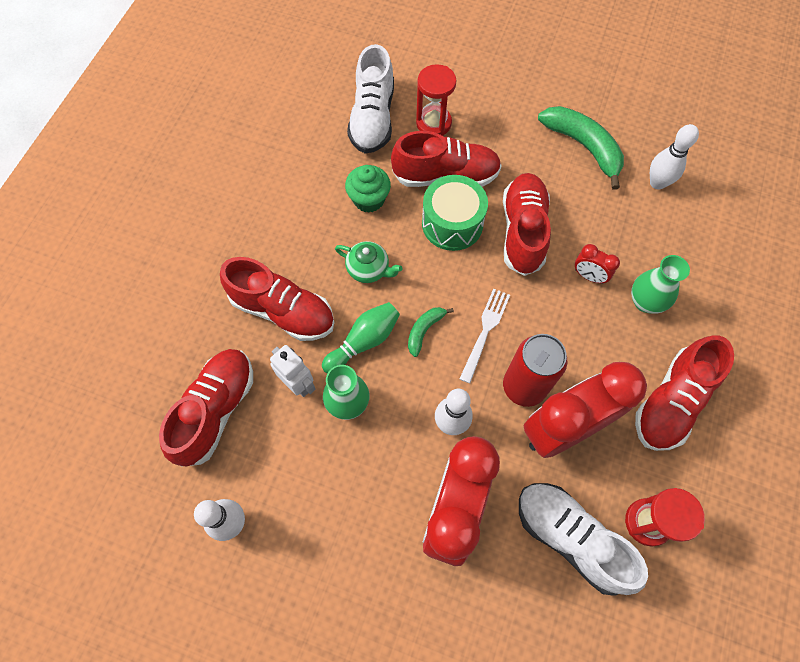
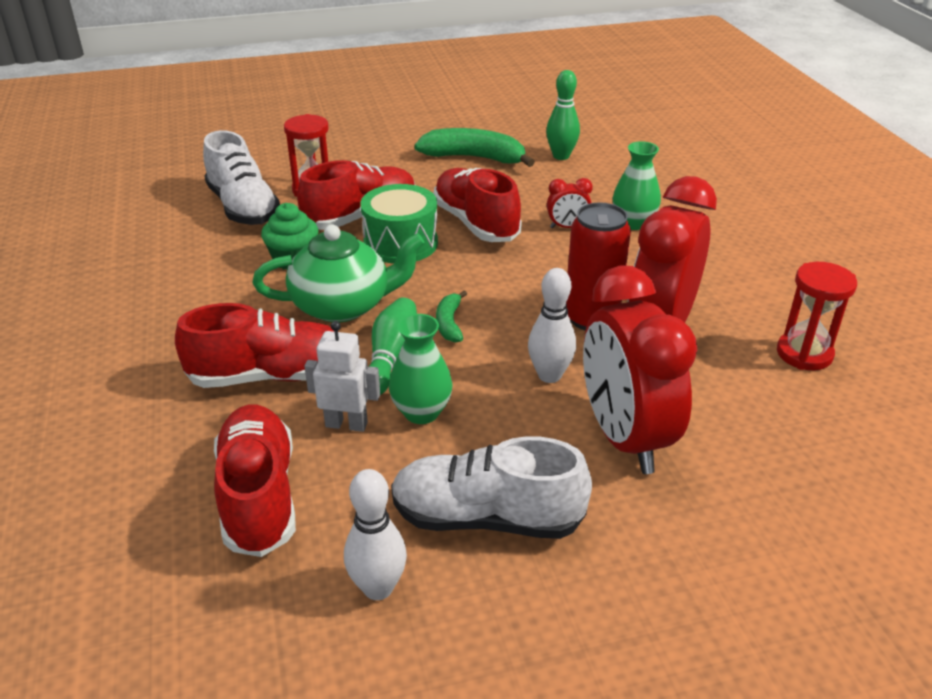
camera: 35 degrees left, 30 degrees down
green teapot [335,241,403,283] -> green teapot [252,225,425,322], size x1.79
white fork [459,288,510,383] -> none
white shoe [519,483,648,596] -> white shoe moved to [391,436,592,539]
red shoe [635,335,734,451] -> none
white bowling pin [650,124,699,190] -> green bowling pin [546,70,580,160]

